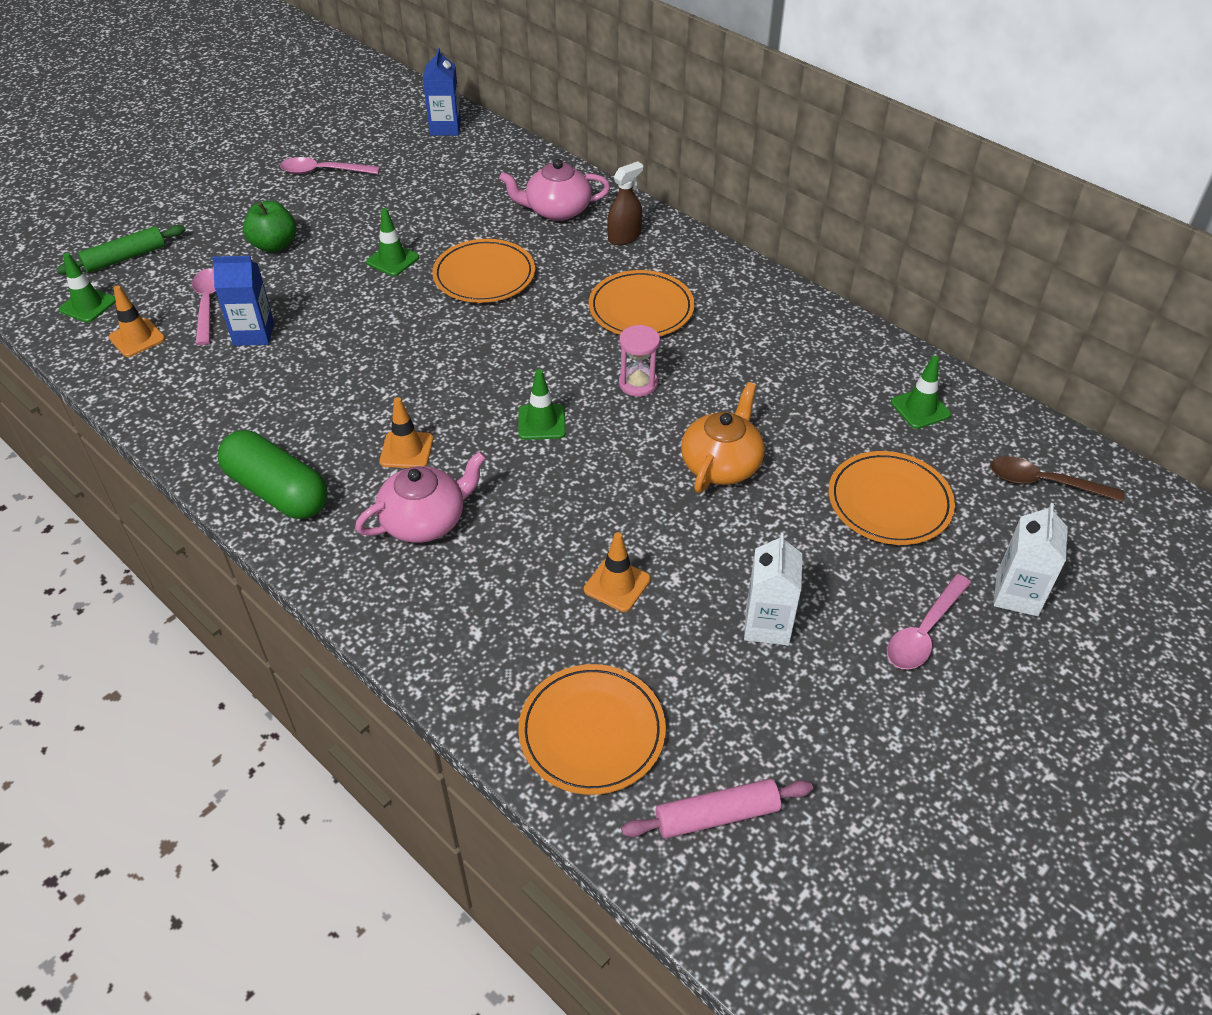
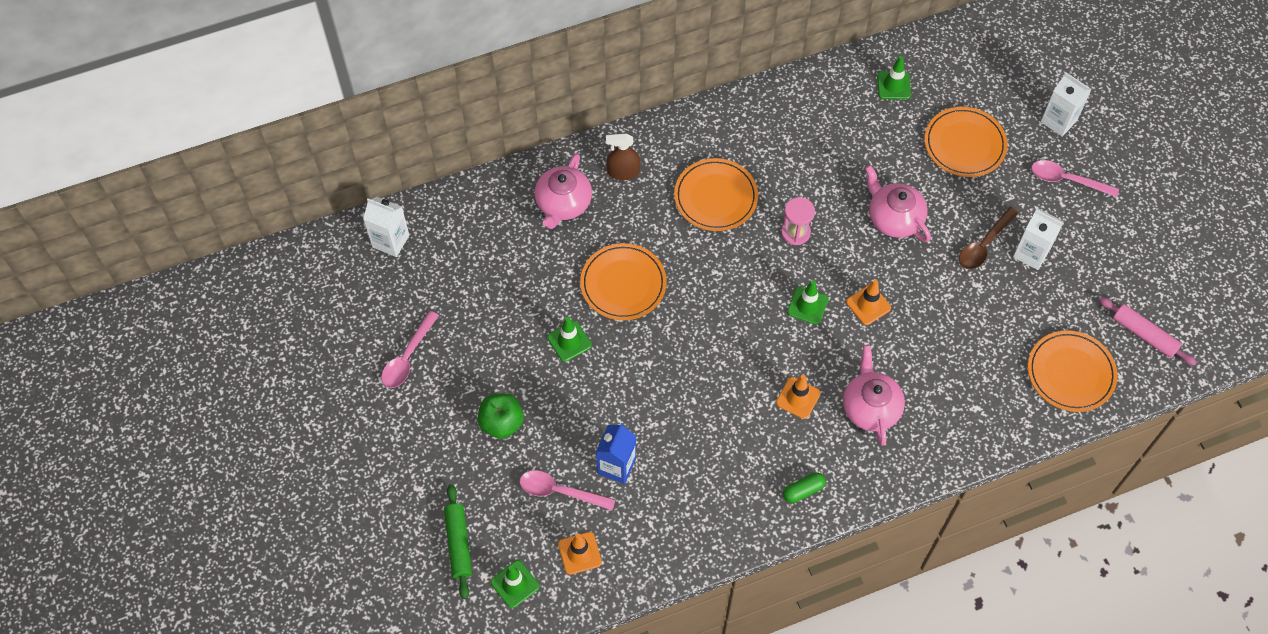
camera: 65 degrees left, 15 degrees up
green capsule [218,430,328,519] -> green capsule [783,472,826,503], size x0.47
blue carton [423,48,461,136] -> white carton [363,197,409,257]
orange traffic cone [584,532,651,612] -> orange traffic cone moved to [846,280,891,325]
brown spray bottle [607,161,643,245] -> brown spray bottle turned 75 degrees counterclockwise [606,133,640,180]
pink rolling pin [621,779,813,839] -> pink rolling pin turned 60 degrees counterclockwise [1099,297,1197,366]
orange teapot [681,382,765,493] -> pink teapot [865,165,931,242]
pink spoon [887,574,971,670] -> pink spoon turned 135 degrees clockwise [1031,160,1119,197]
brown spoon [990,456,1124,502] -> brown spoon moved to [959,207,1019,269]

